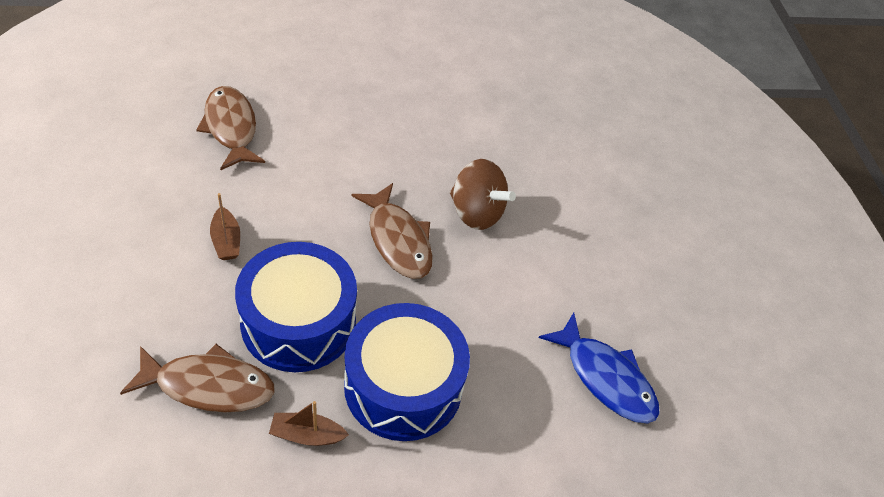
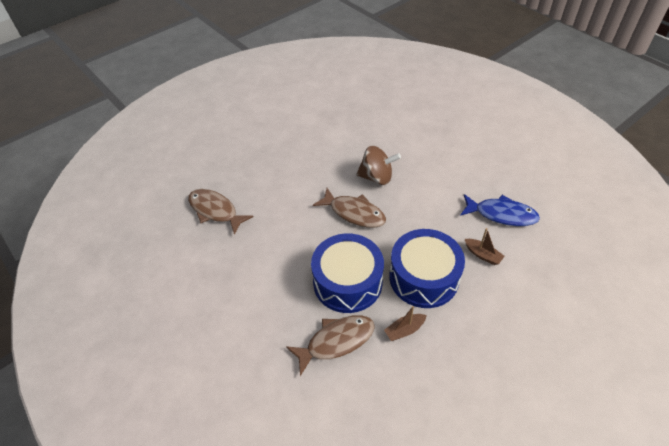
camera: 25 degrees left, 0 degrees up
brown boat [210,193,240,260] -> brown boat moved to [465,228,505,265]

